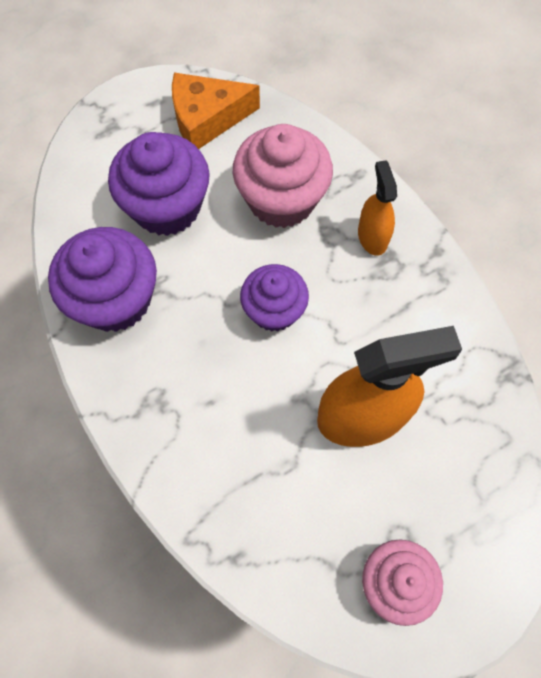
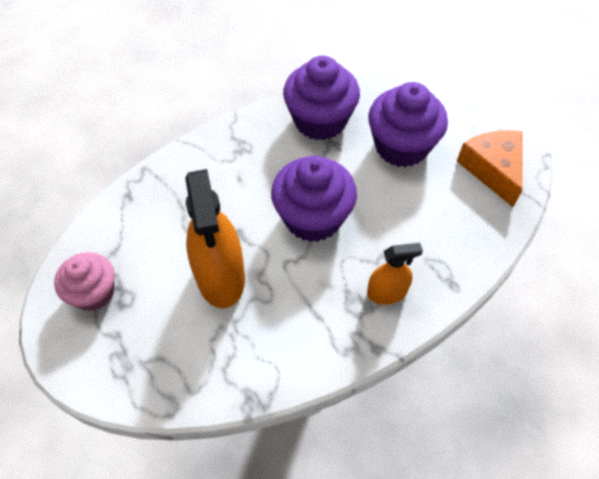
camera: 90 degrees right, 10 degrees down
pink cupcake [233,124,333,228] -> none
purple cupcake [240,264,309,332] -> purple cupcake [271,156,357,242], size x1.53

